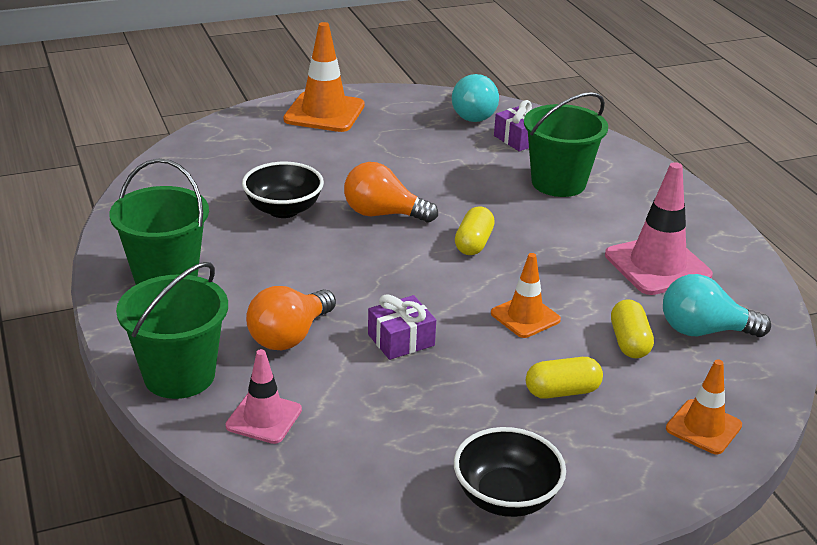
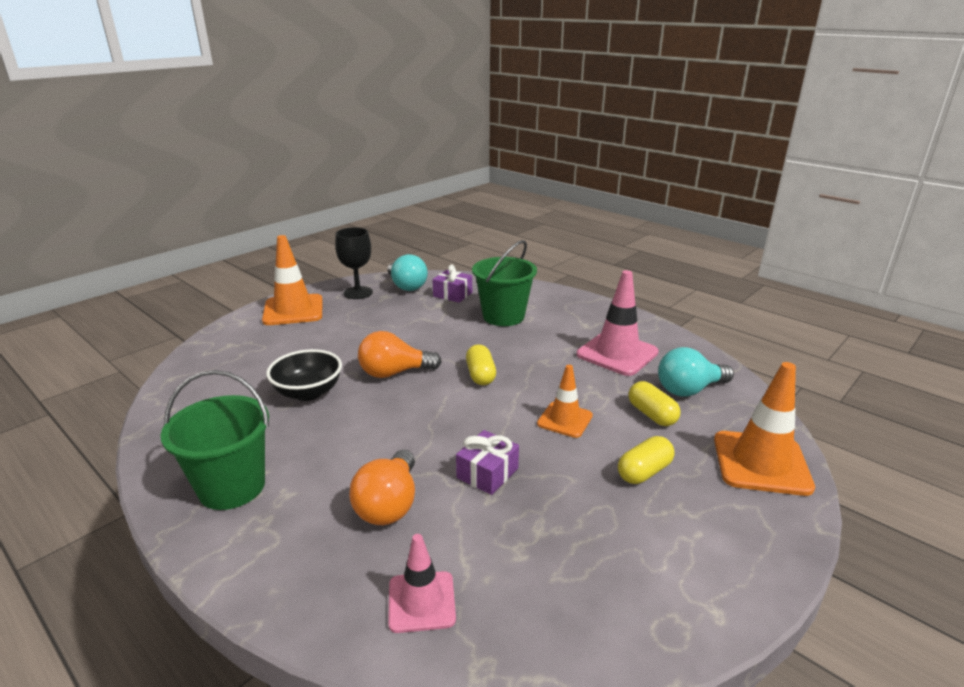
camera: 25 degrees left, 5 degrees down
green bucket [116,262,228,399] -> none
black bowl [454,427,566,517] -> none
orange traffic cone [666,359,742,454] -> orange traffic cone [714,362,815,496], size x1.65
none -> black goblet [335,227,373,299]

